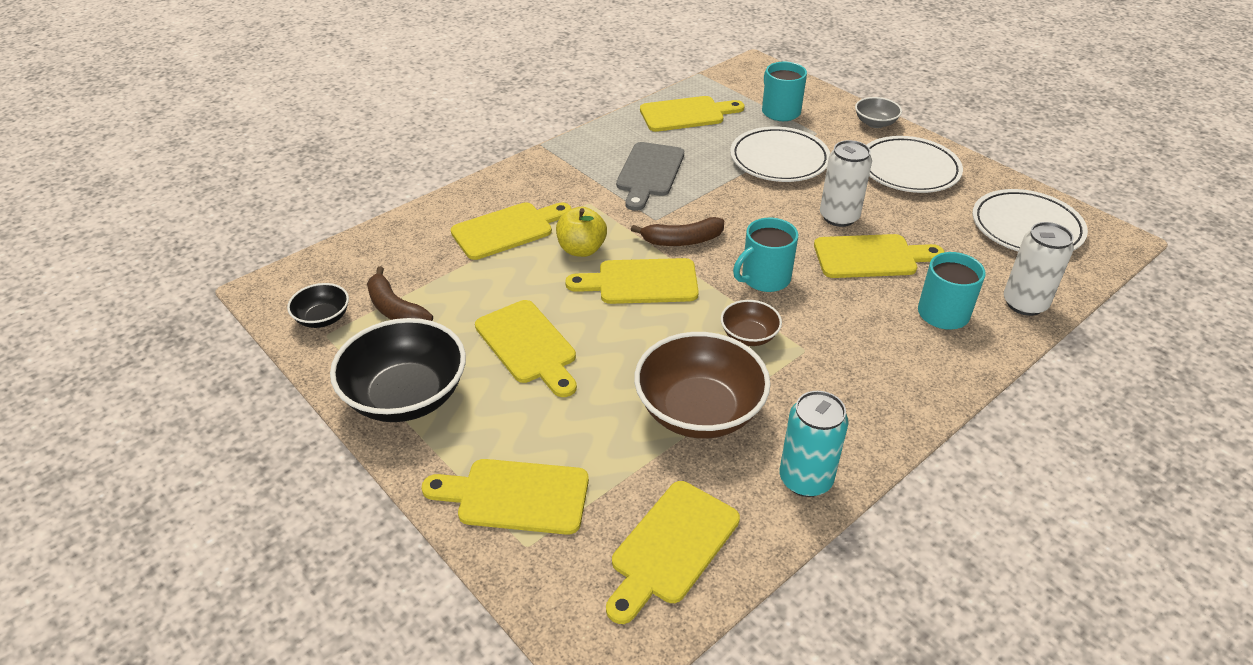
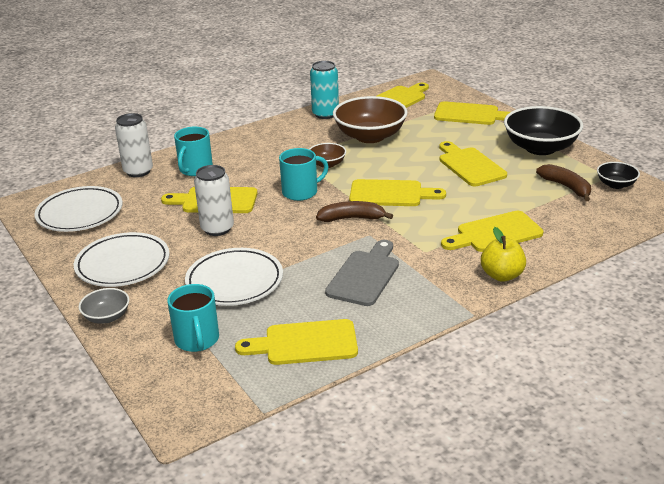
camera: 170 degrees left, 10 degrees down
yellow apple [556,207,607,257] -> yellow apple moved to [481,227,526,282]

